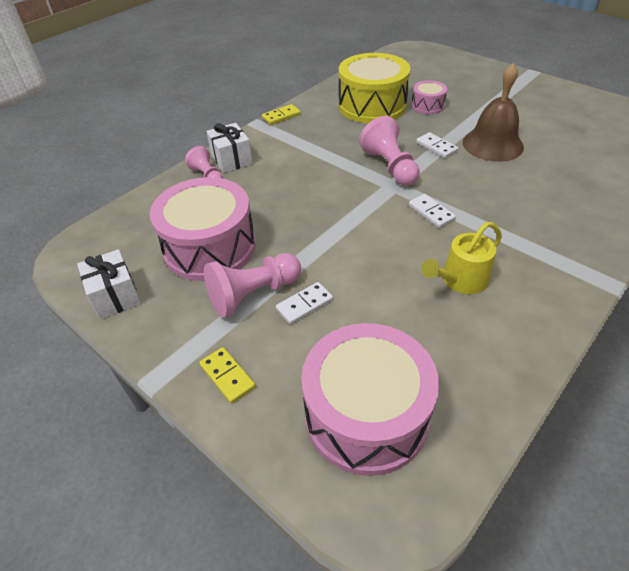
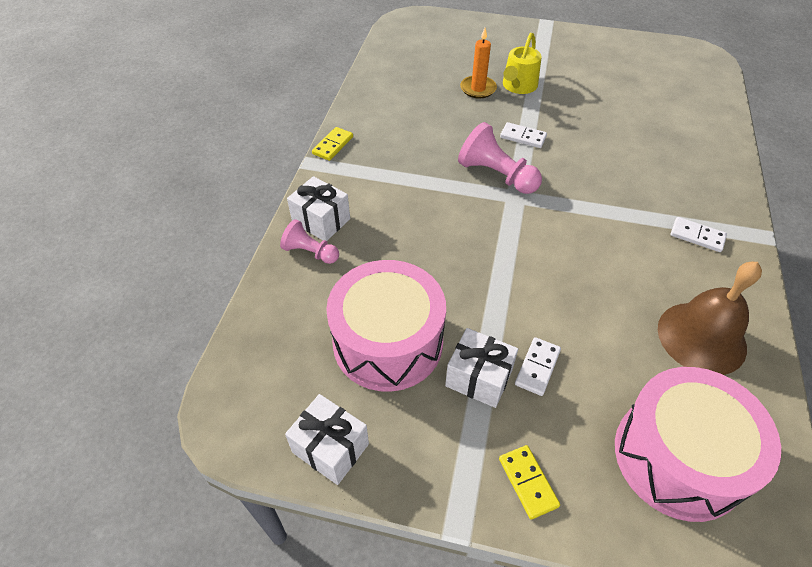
camera: 30 degrees left, 5 degrees up
yellow domino [199,347,256,404] -> yellow domino turned 45 degrees clockwise [499,445,560,519]
pink pawn [204,253,301,318] -> white gift [445,328,518,408]
yellow drum [339,53,410,123] -> none
white domino [409,194,456,228] -> white domino moved to [671,217,727,252]
pink drum [411,80,447,114] -> orange candle [460,28,497,98]
yellow watering can [422,222,502,294] -> yellow watering can moved to [503,33,542,94]
brown bell [463,63,524,162] -> brown bell moved to [658,262,762,375]

